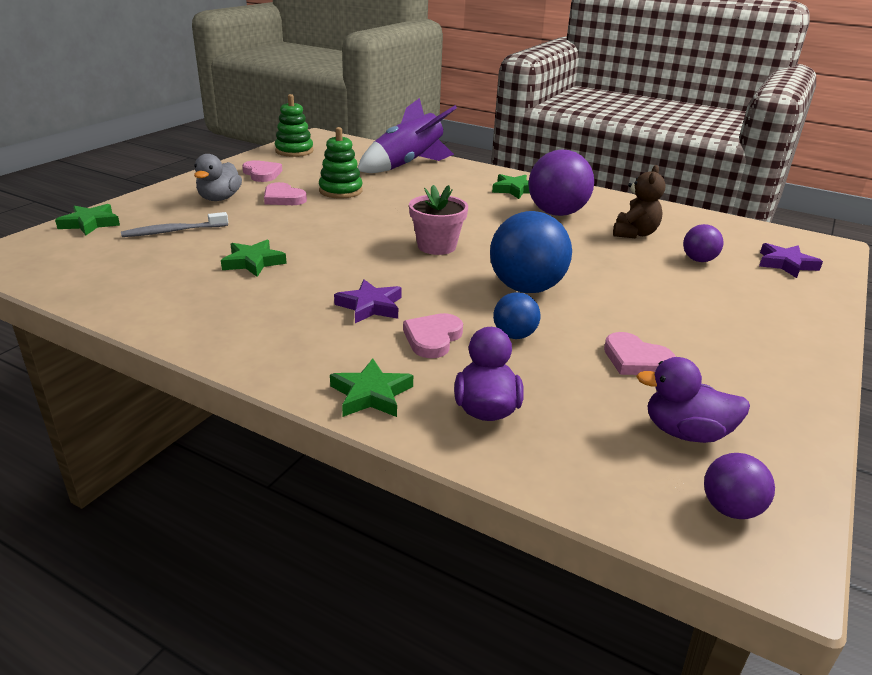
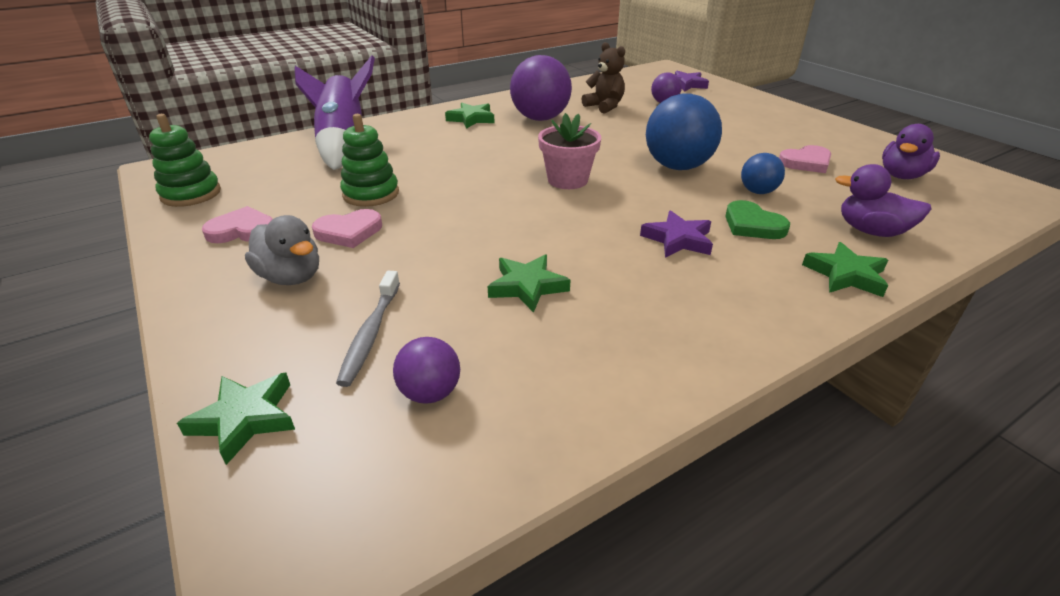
camera: 60 degrees left, 5 degrees up
pink heart [403,313,463,358] -> green heart [725,200,790,239]
purple ball [704,453,775,519] -> purple ball moved to [393,337,460,404]

